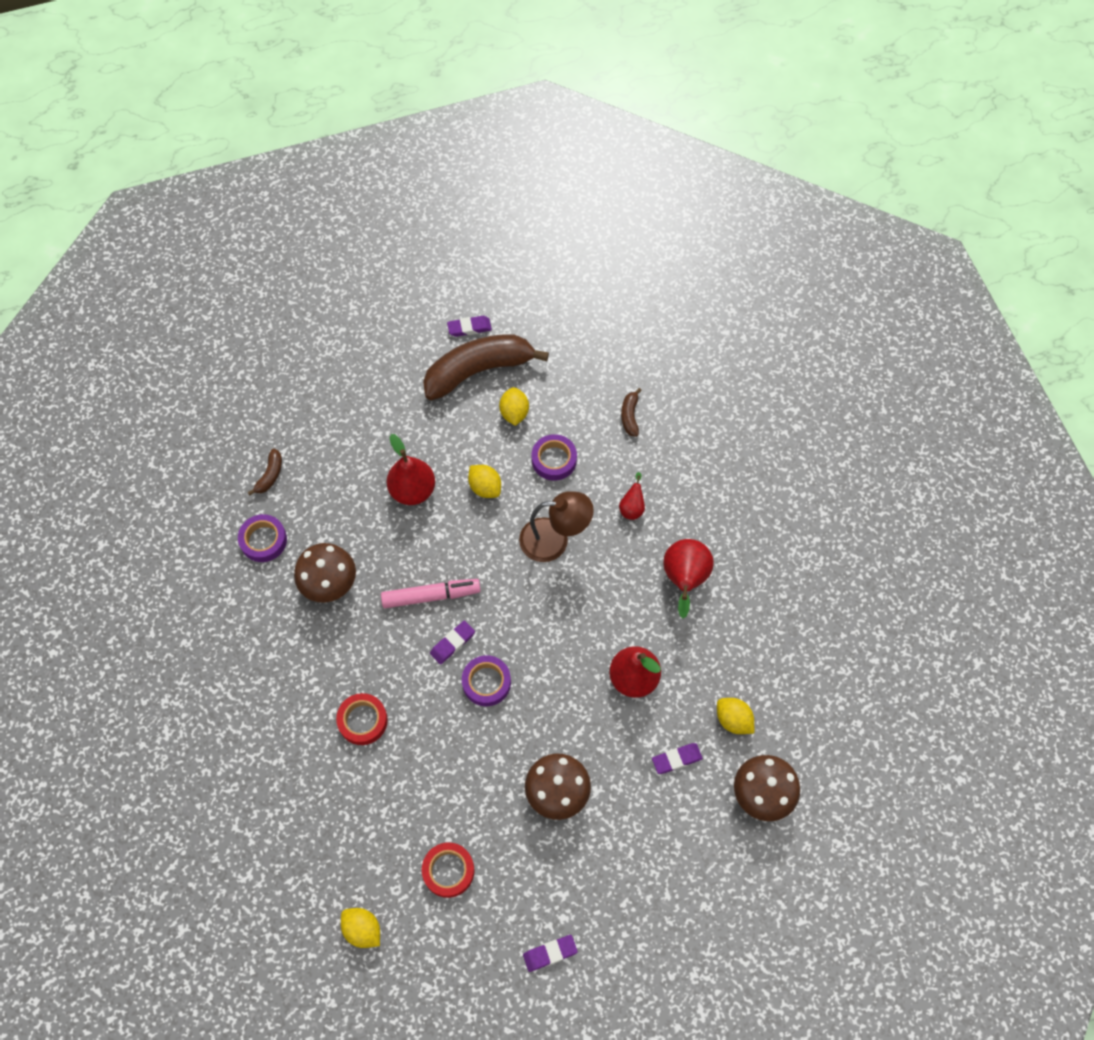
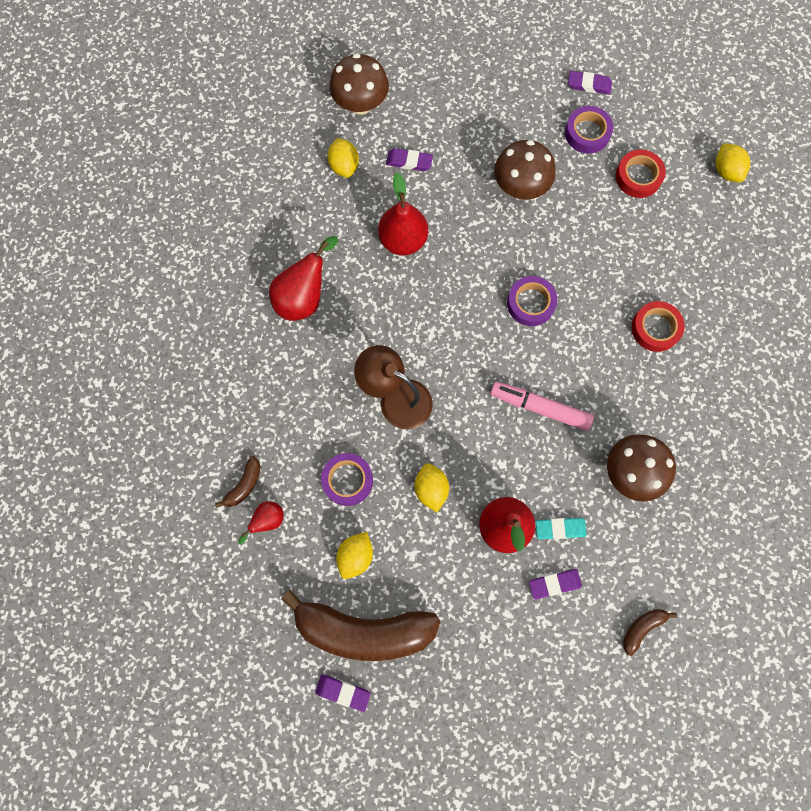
camera: 150 degrees left, 10 degrees up
purple tape [238,514,287,562] -> purple tape moved to [565,106,613,154]
purple eraser [430,620,475,665] -> purple eraser moved to [529,569,582,599]
red pear [619,472,645,520] -> red pear moved to [238,501,284,544]
none -> turquoise eraser [536,518,587,539]

